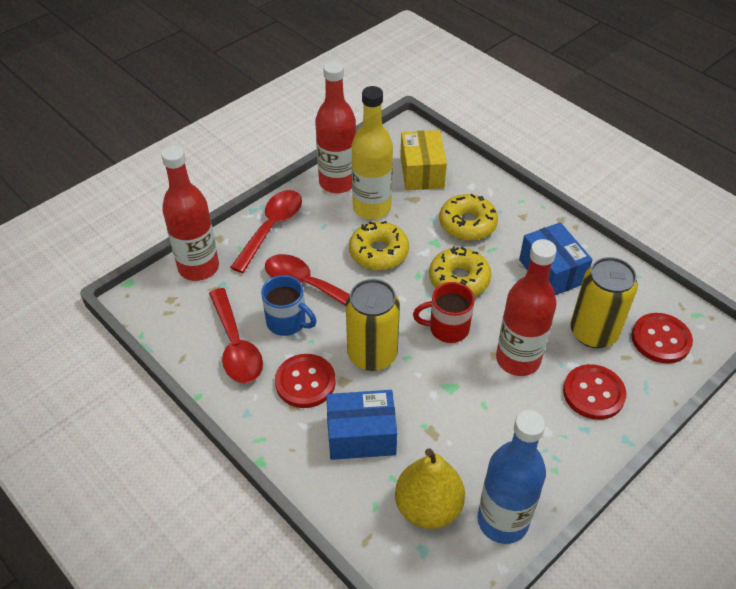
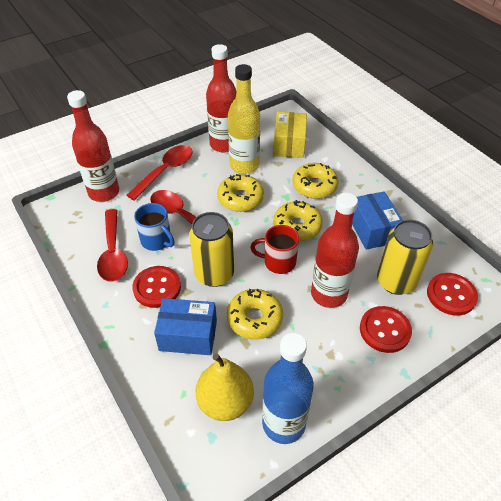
camera: 10 degrees right, 0 degrees up
none -> yellow donut [227,289,283,340]

